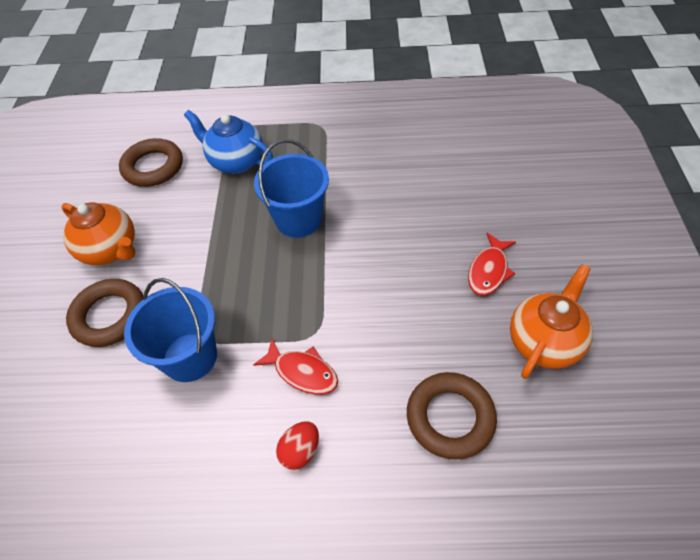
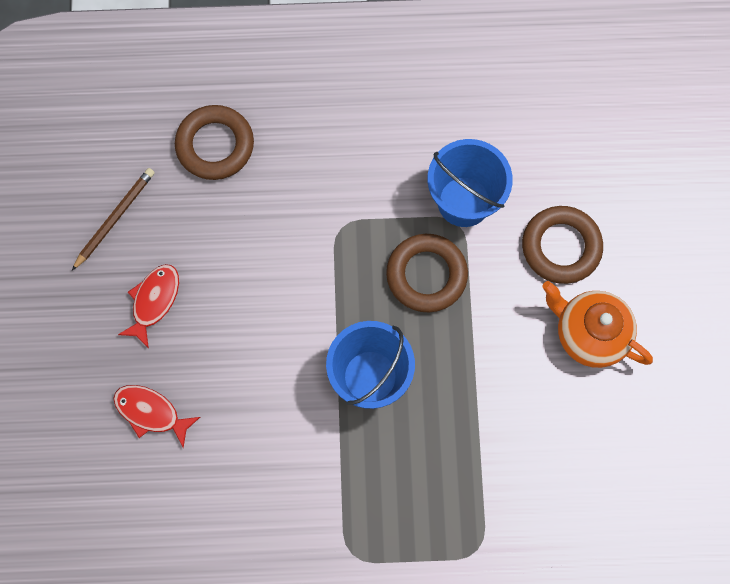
camera: 175 degrees right, 20 degrees up
brown ring [119,138,183,187] -> brown ring moved to [386,234,468,312]
blue teapot [184,110,273,174] -> none
red fish [253,339,338,395] -> red fish moved to [113,385,200,448]
red egg [276,421,319,470] -> none
orange teapot [510,264,593,379] -> brown pencil [72,168,155,271]

